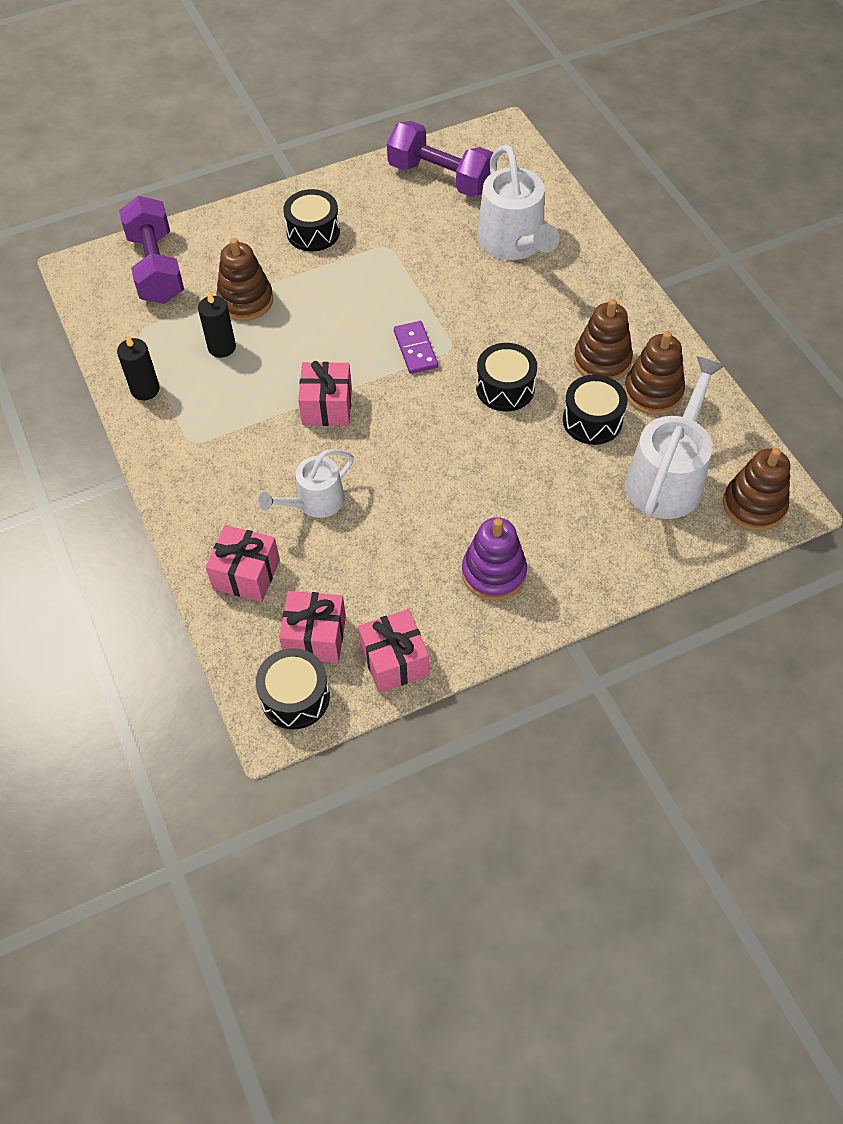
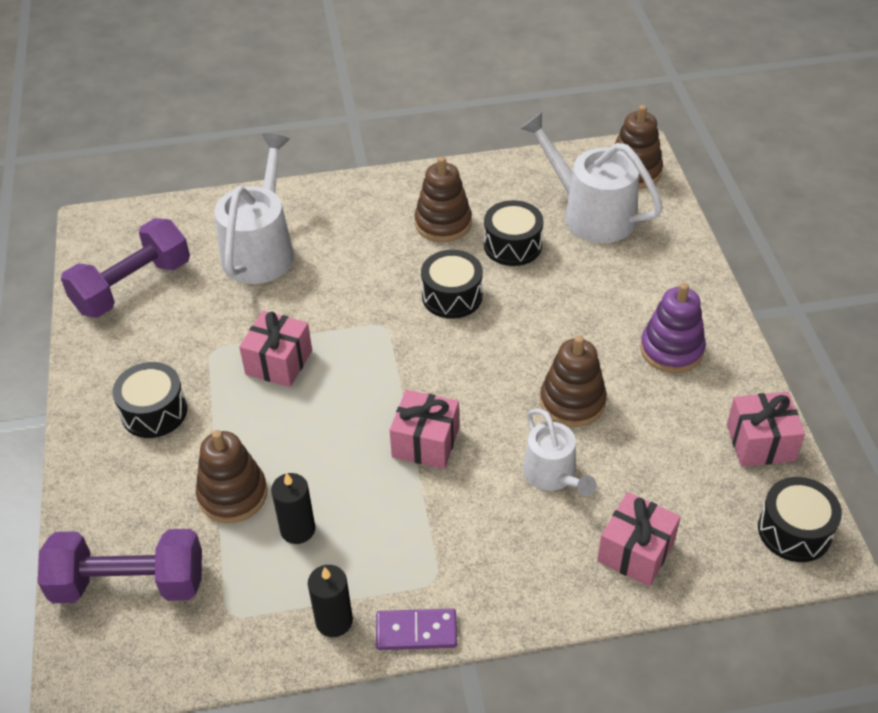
camera: 75 degrees left, 10 degrees down
pink gift [279,591,346,663] -> pink gift moved to [239,311,312,387]
purple domino [394,321,438,374] -> purple domino moved to [376,608,457,650]
white watering can [477,144,560,260] -> white watering can turned 75 degrees counterclockwise [215,133,294,284]
brown stacking toy [624,331,685,414] -> brown stacking toy moved to [540,335,607,427]

